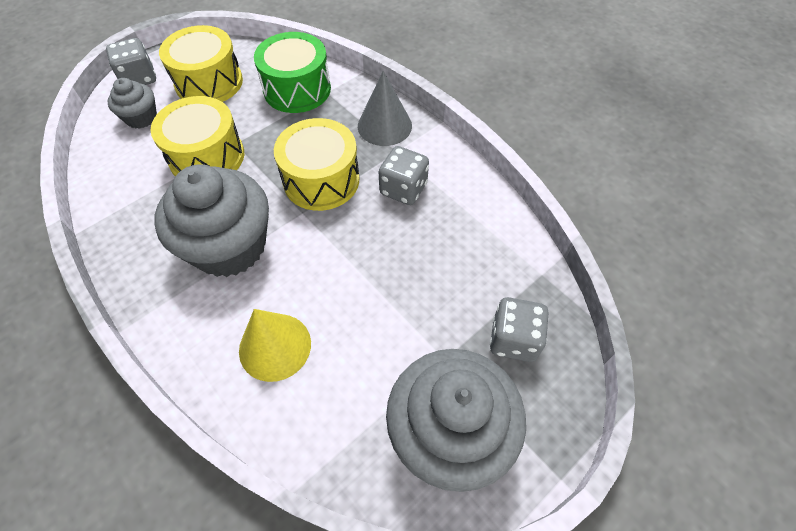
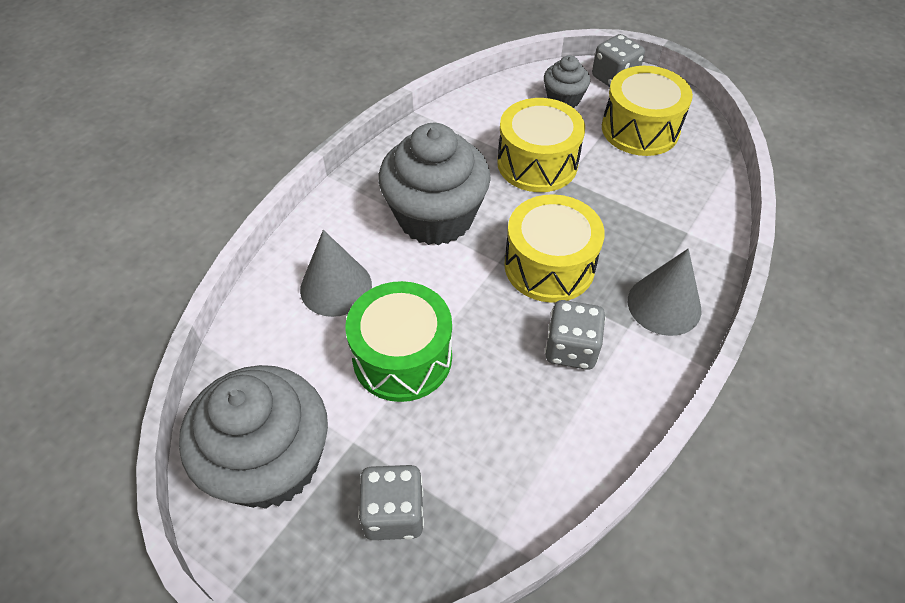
camera: 75 degrees right, 5 degrees down
yellow cone [239,309,311,382] -> grey cone [300,230,372,317]
green drum [254,32,331,113] -> green drum moved to [345,281,452,402]

